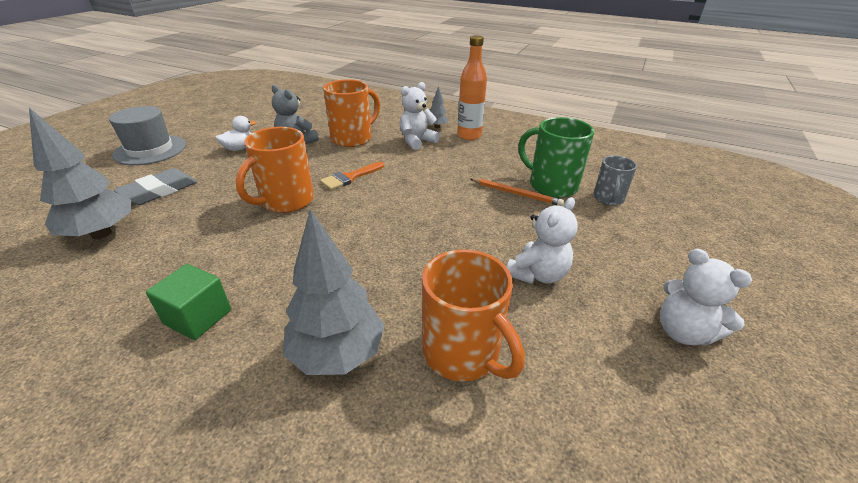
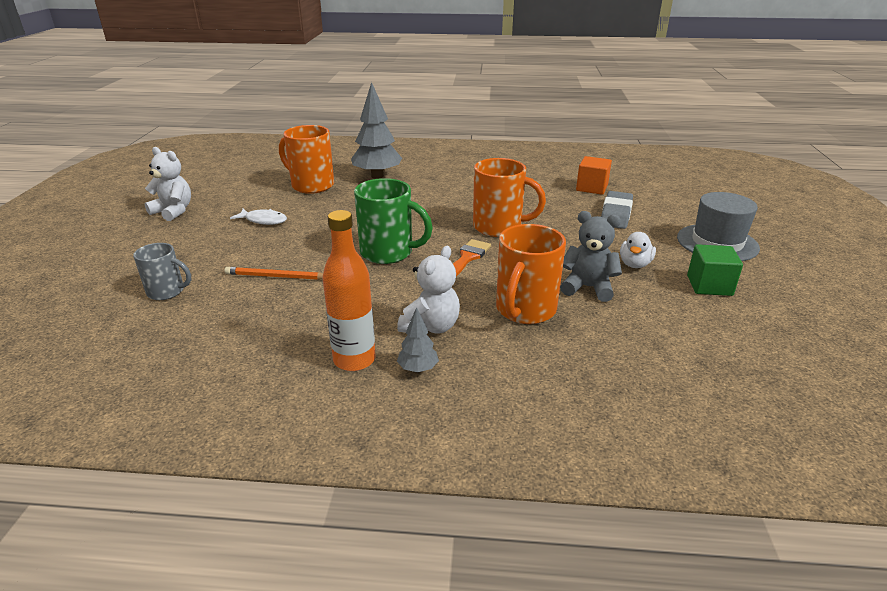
camera: 160 degrees right, 5 degrees down
grey tree [29,108,131,239] -> orange cube [576,156,612,195]
green cube [146,264,231,340] -> green cube moved to [687,244,743,296]
orange mug [236,127,314,213] -> orange mug turned 90 degrees clockwise [473,158,546,237]
white teddy bear [507,197,578,284] -> white fish [230,209,287,225]
green mug [518,117,595,198] -> green mug moved to [354,178,433,264]
grey mug [593,156,637,206] -> grey mug turned 105 degrees clockwise [133,243,191,300]

